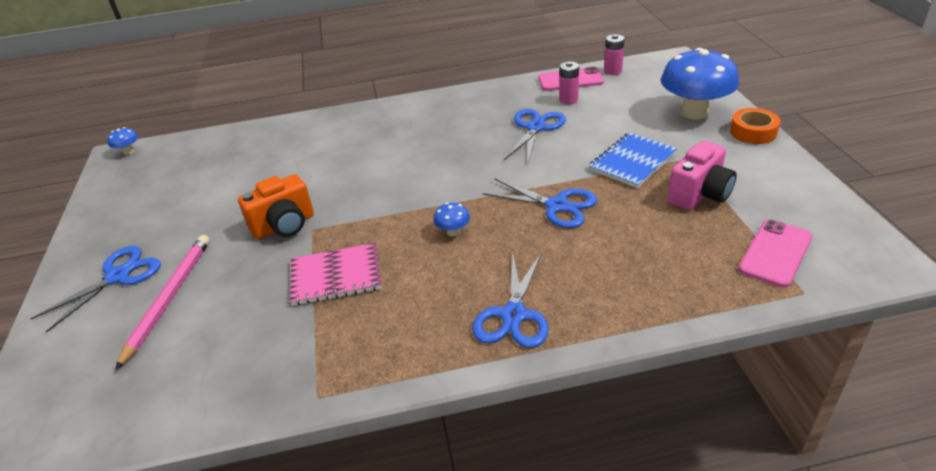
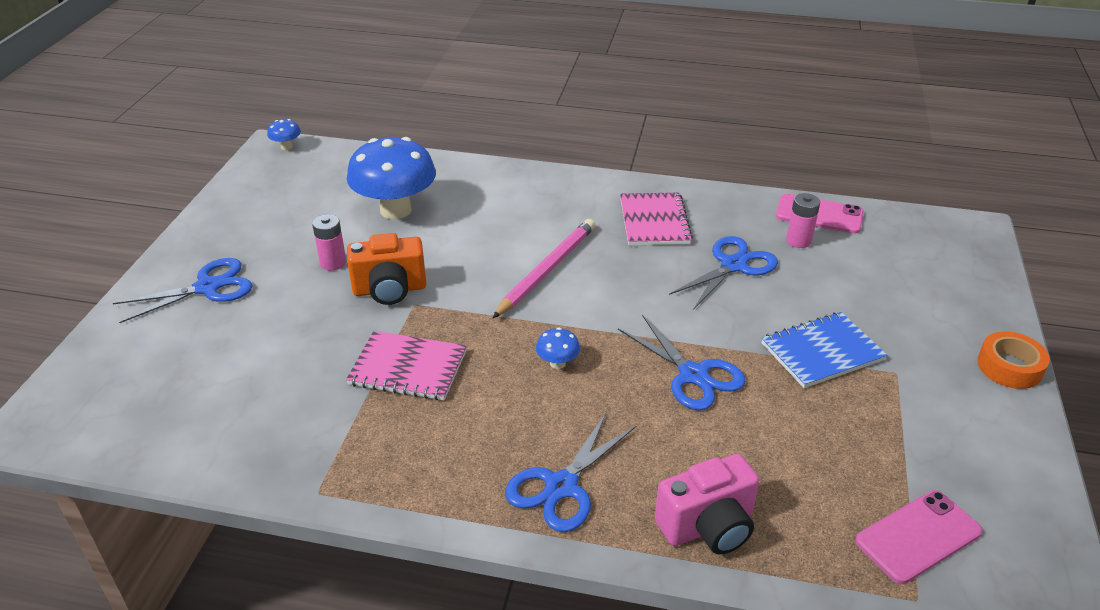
camera: 20 degrees right, 0 degrees up
pink pencil [115,235,210,370] -> pink pencil moved to [493,219,595,318]
pink battery [604,34,625,75] -> pink battery moved to [312,214,346,271]
blue mushroom [661,48,739,119] -> blue mushroom moved to [347,137,436,219]
pink camera [667,141,737,210] -> pink camera moved to [655,454,759,555]
none -> pink notebook [620,192,693,246]

